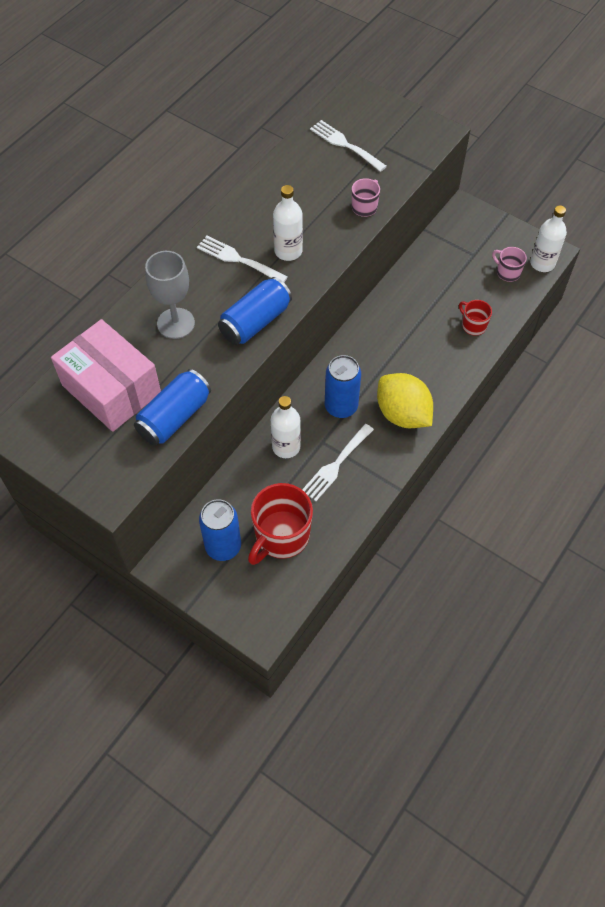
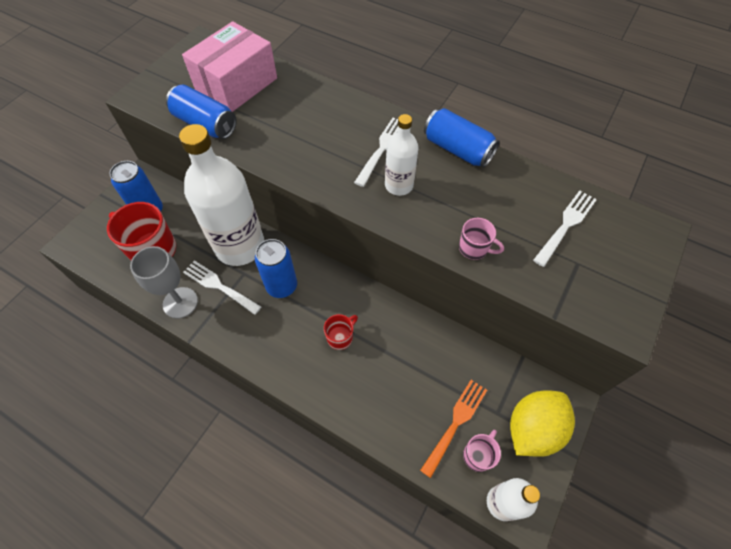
camera: 85 degrees right, 0 degrees up
grey goblet [145,251,195,339] -> grey goblet moved to [130,246,198,319]
blue can [218,277,292,345] -> blue can moved to [424,108,500,167]
white bottle [271,396,301,458] -> white bottle [179,124,264,266], size x2.01
yellow lemon [377,373,433,428] -> yellow lemon moved to [510,390,575,457]
red mug [459,300,492,336] -> red mug moved to [324,314,358,350]
none -> orange fork [420,380,487,478]

